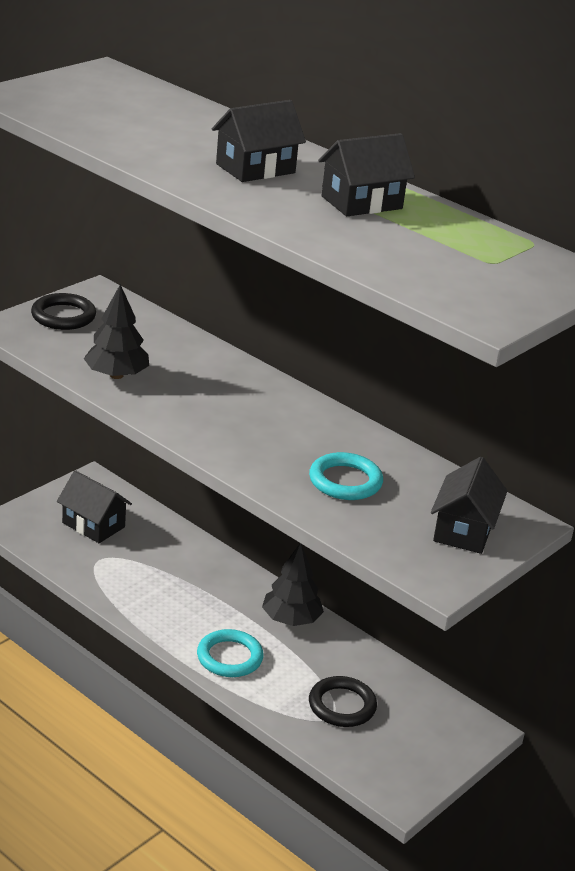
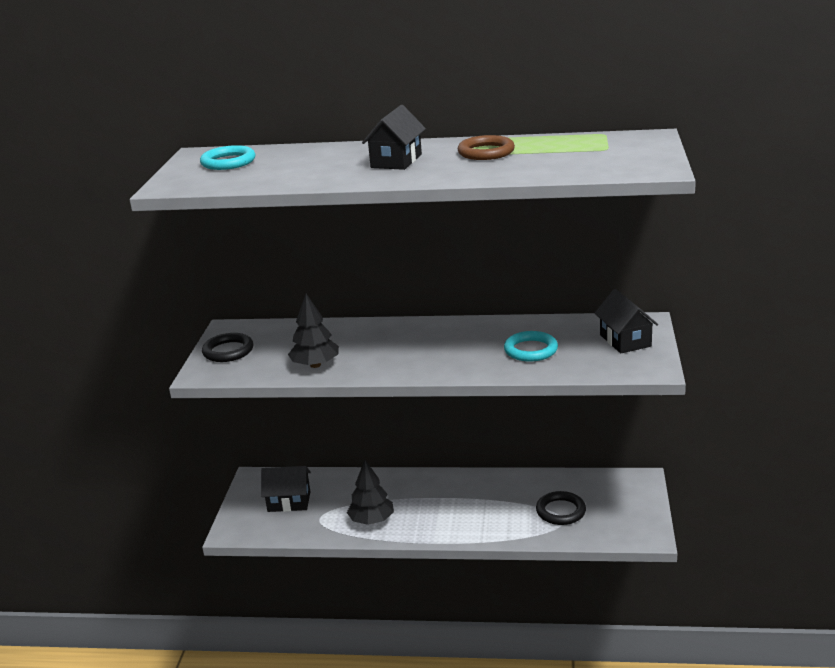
camera: 30 degrees left, 5 degrees down
turquoise ring [197,629,264,677] -> turquoise ring moved to [200,145,256,170]
black tree [262,543,324,626] -> black tree moved to [347,460,394,525]
black house [318,133,415,216] -> brown ring [458,135,515,160]

